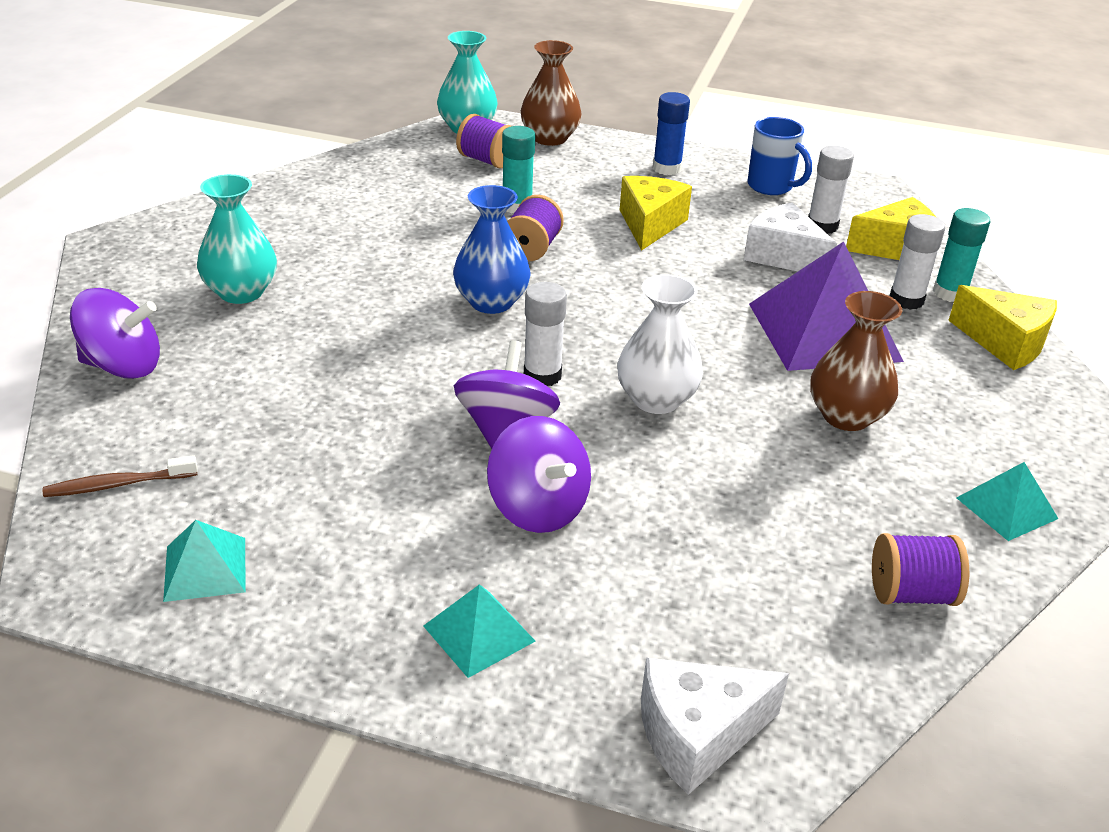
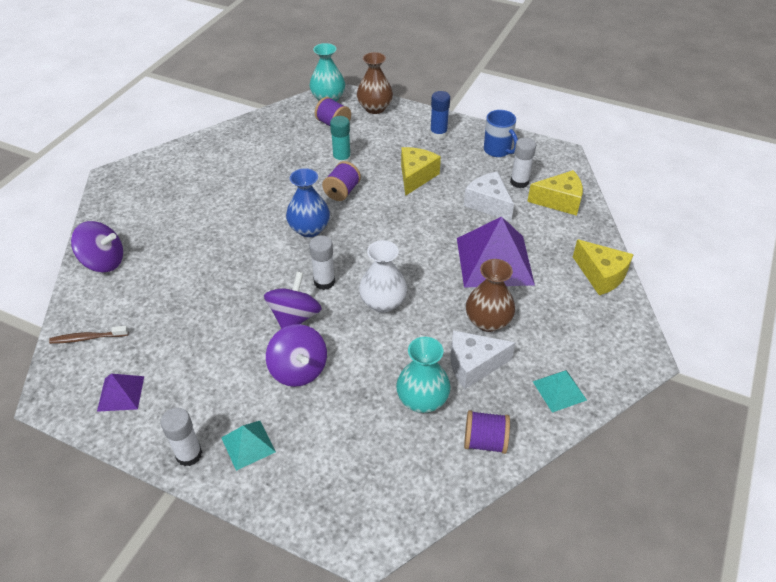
camera: 10 degrees right, 10 degrees up
turquoise pyramid [163,520,245,602] -> purple pyramid [97,374,144,412]
turquoise vase [197,174,277,304] -> turquoise vase moved to [396,337,451,413]
white cheese [641,658,789,795] -> white cheese moved to [450,330,516,389]
white glue stick [890,214,945,310] -> white glue stick moved to [161,408,202,466]
turquoise glue stick [933,208,991,302] -> none

